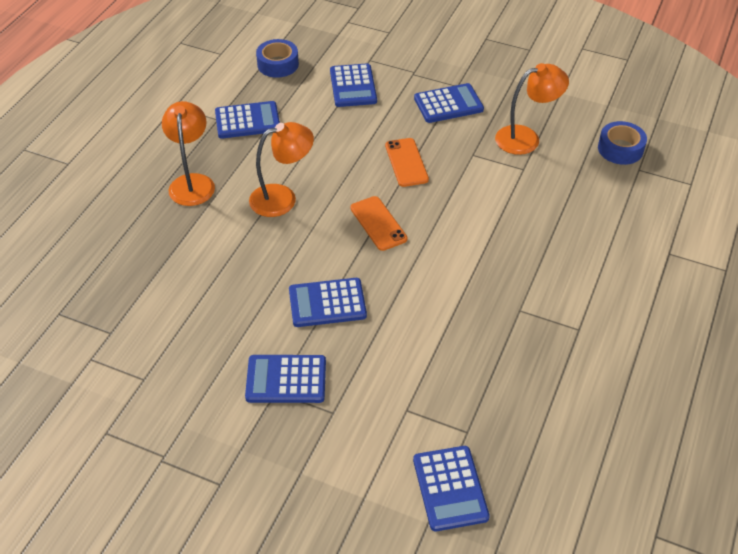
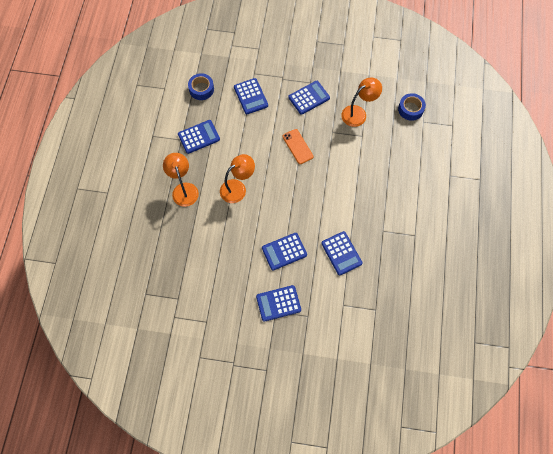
camera: 15 degrees left, 20 degrees up
orange phone [350,196,408,251] -> none
blue calculator [413,446,490,531] -> blue calculator moved to [321,231,363,275]

